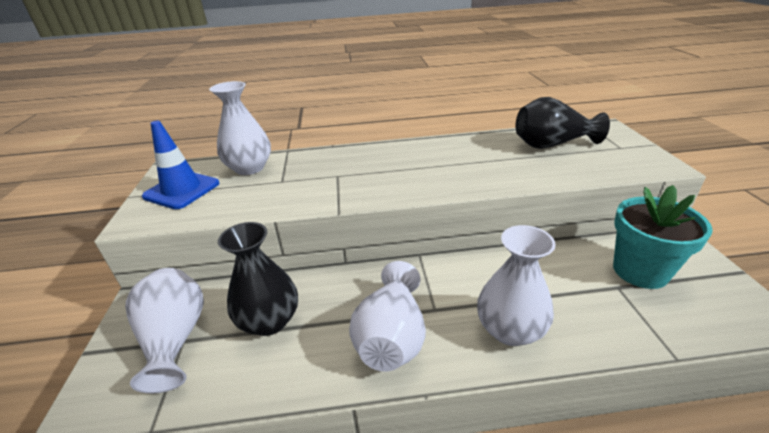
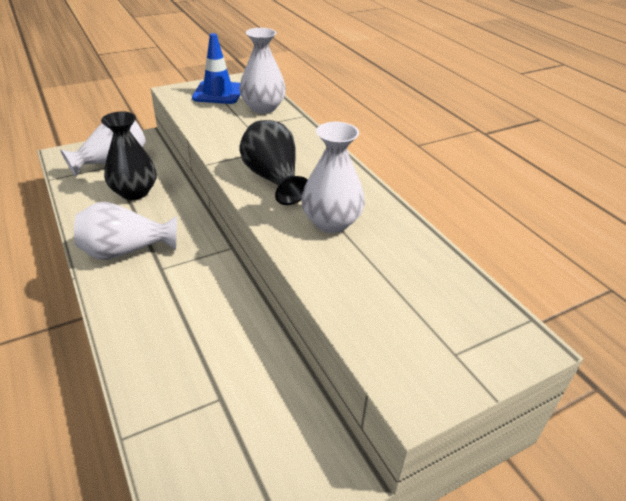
camera: 65 degrees right, 5 degrees up
white vase [477,225,556,346] -> white vase moved to [301,122,365,233]
black vase [516,97,610,149] -> black vase moved to [240,120,308,205]
turquoise flower pot [613,185,713,289] -> none

